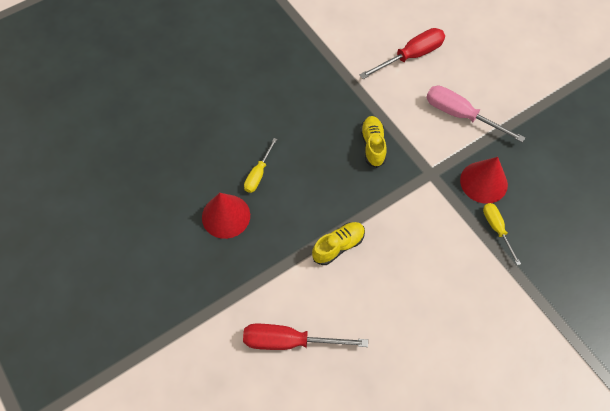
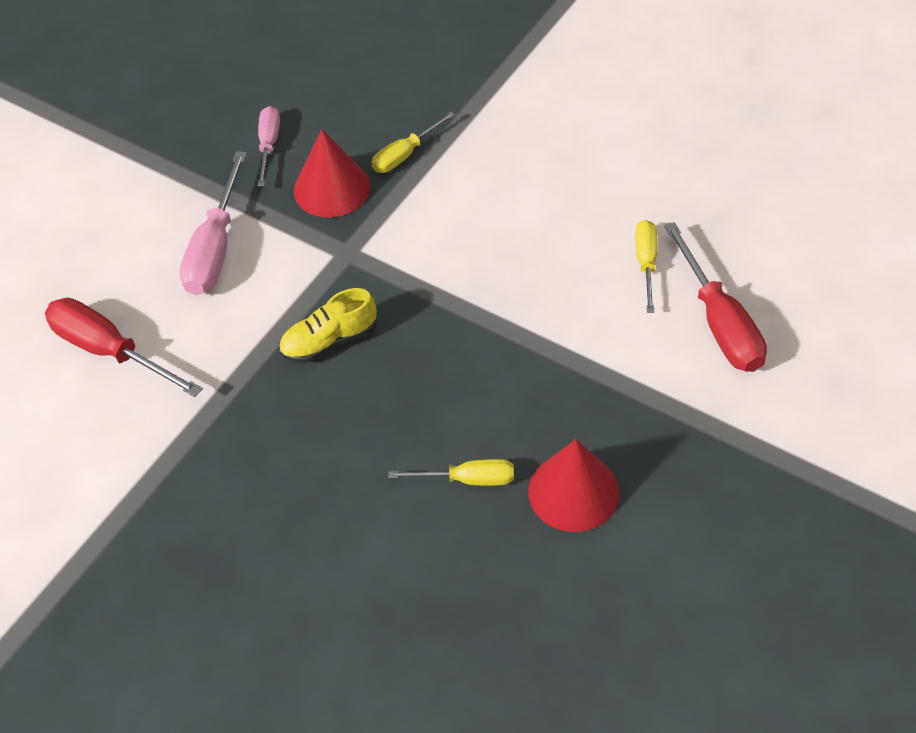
camera: 110 degrees left, 10 degrees down
yellow shoe [312,222,365,265] -> none
none -> pink screwdriver [258,106,280,187]
none -> yellow screwdriver [635,220,658,313]

